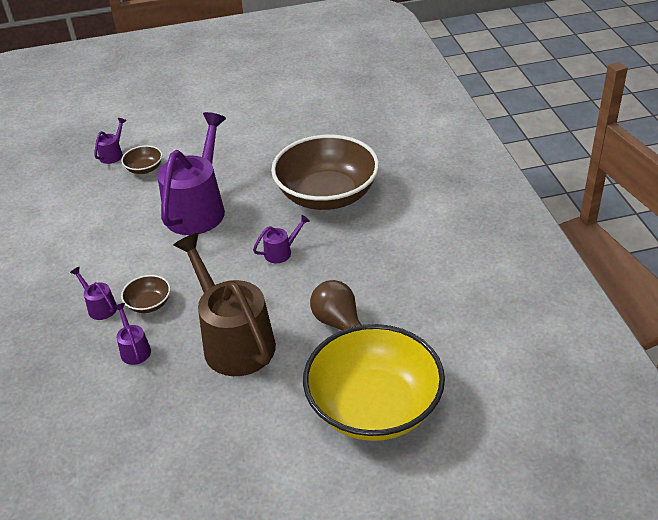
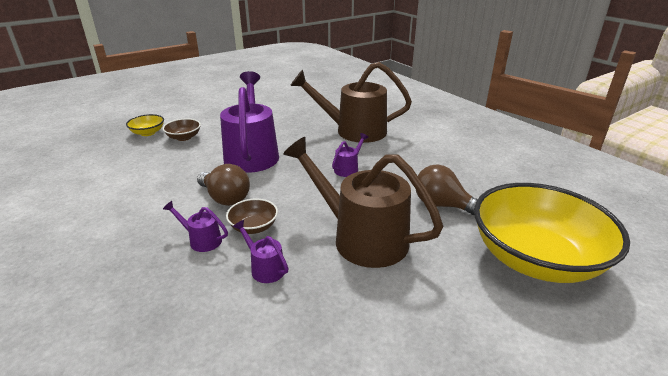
camera: 25 degrees left, 10 degrees down
purple watering can [94,118,127,164] -> yellow bowl [126,114,164,136]
brown bowl [271,135,379,210] -> brown watering can [290,62,412,143]
none -> brown light bulb [197,164,250,206]

